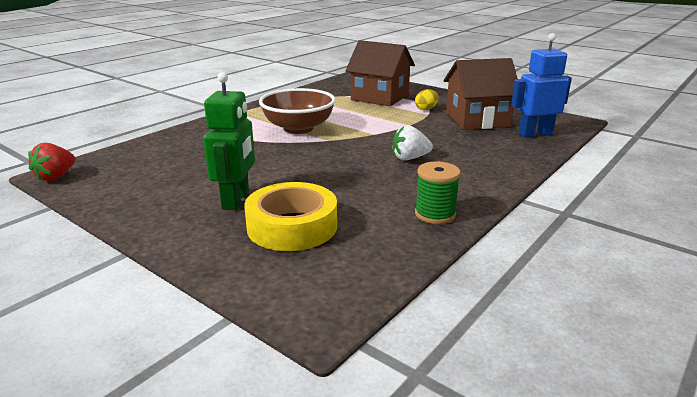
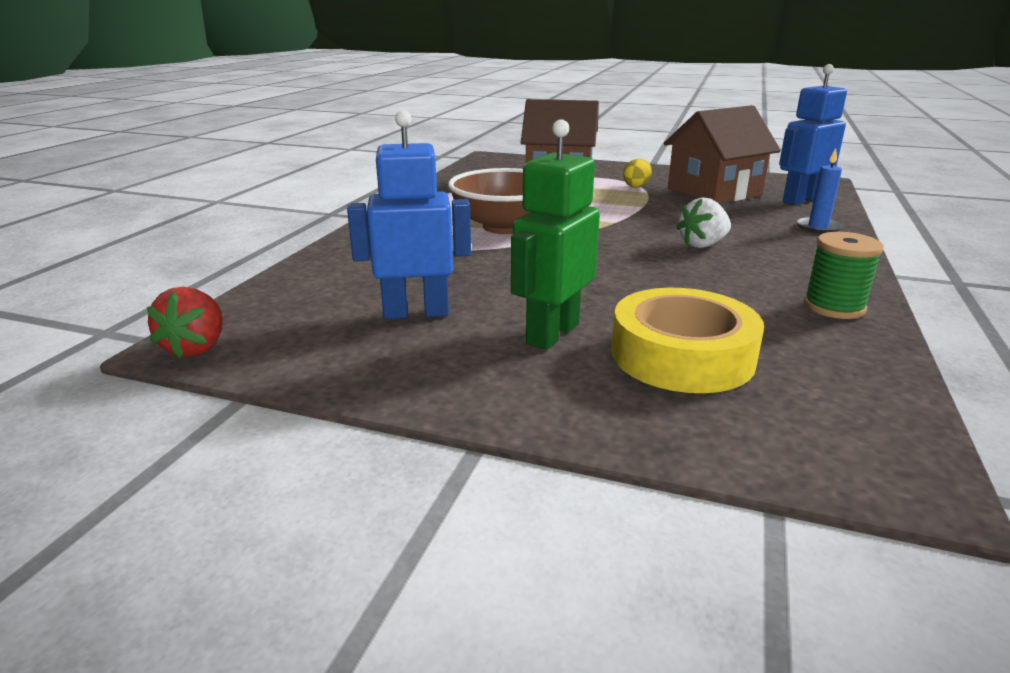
camera: 20 degrees left, 0 degrees up
green robot [203,72,255,210] -> green robot turned 135 degrees counterclockwise [511,120,600,350]
none -> blue robot [347,110,471,319]
none -> blue candle [797,148,842,234]

